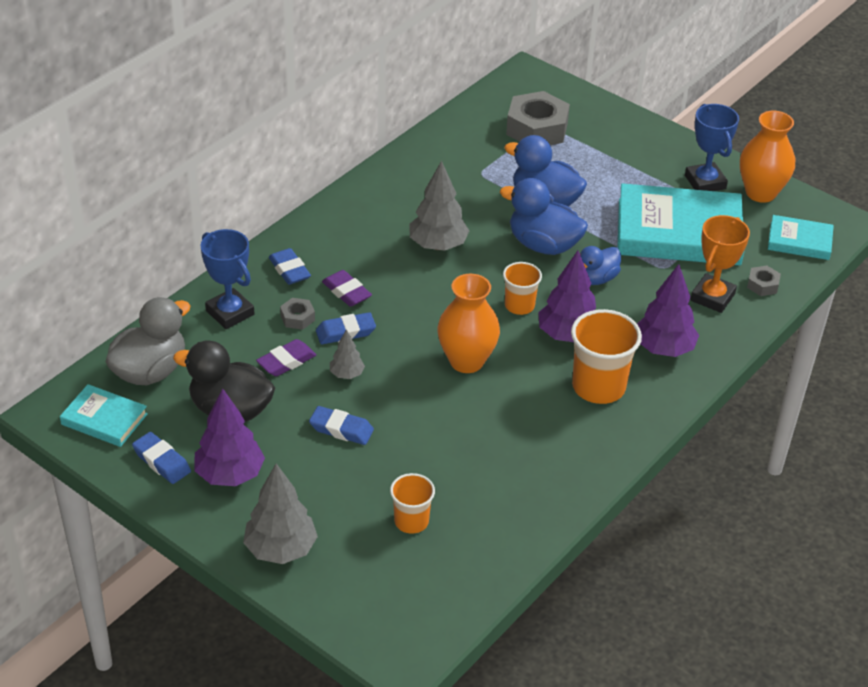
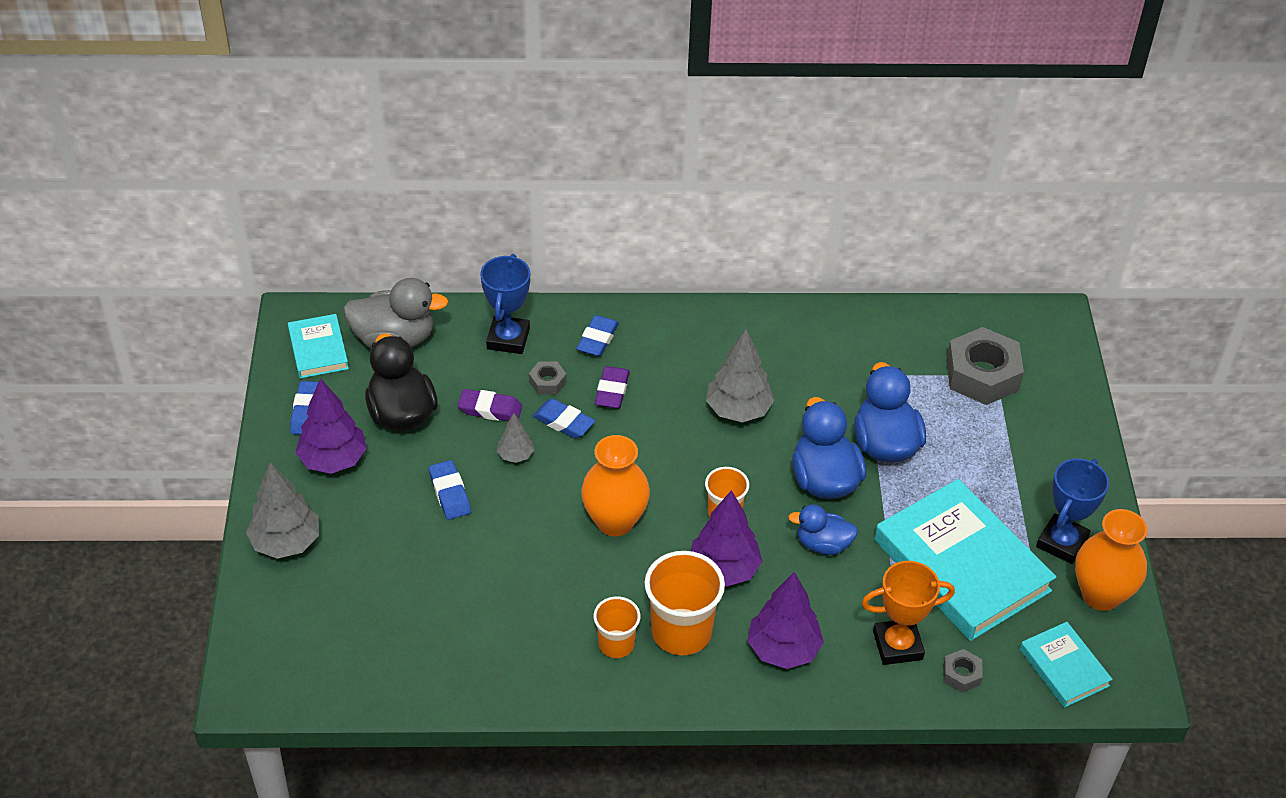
camera: 50 degrees right, 5 degrees up
orange cup [390,473,435,534] -> orange cup moved to [594,596,641,658]

